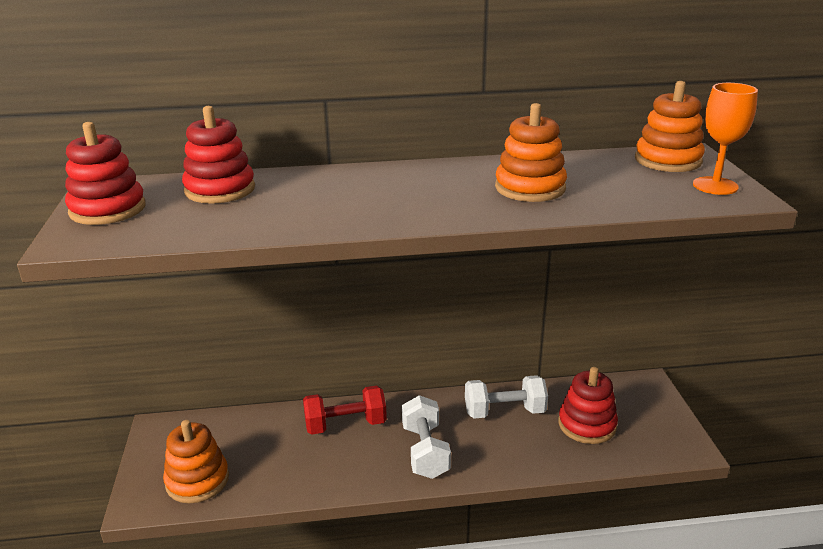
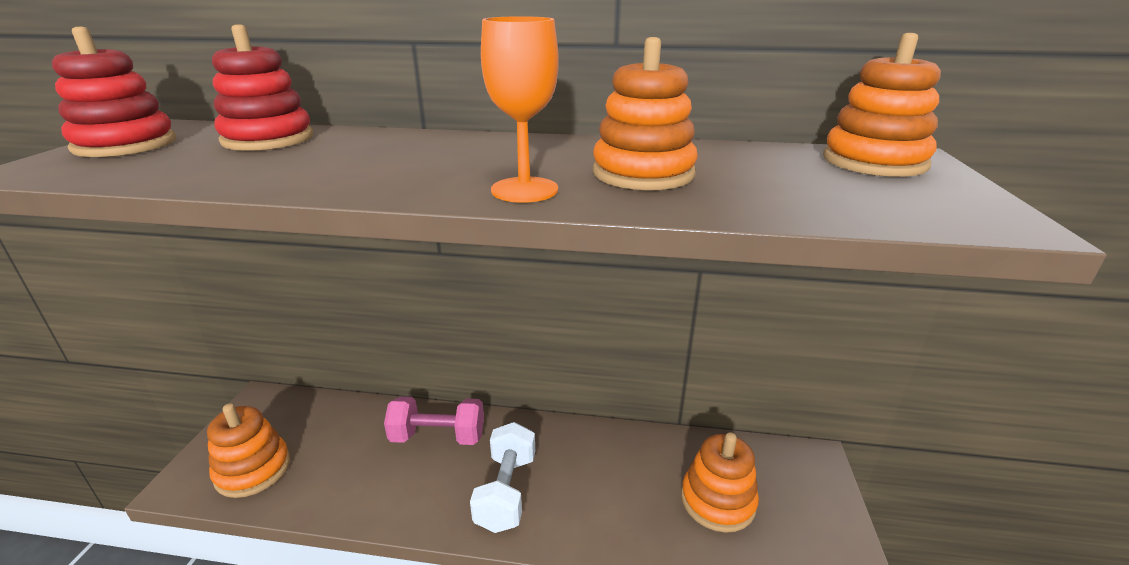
camera: 15 degrees right, 0 degrees up
red dumbbell [303,385,387,435] -> pink dumbbell [384,396,484,445]
white dumbbell [465,375,548,418] -> none
red stacking toy [558,367,618,444] -> orange stacking toy [681,432,759,533]
orange goblet [693,83,758,195] -> orange goblet moved to [481,16,559,203]

